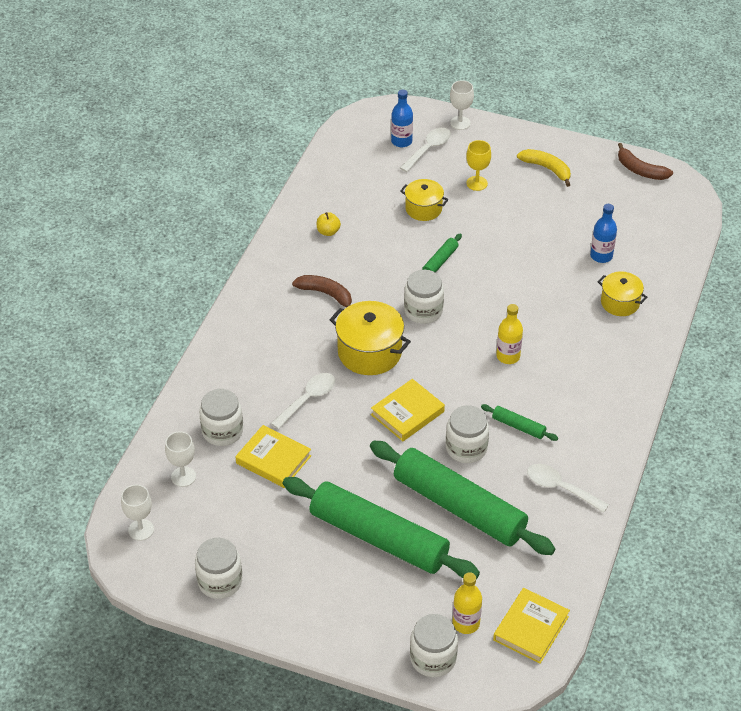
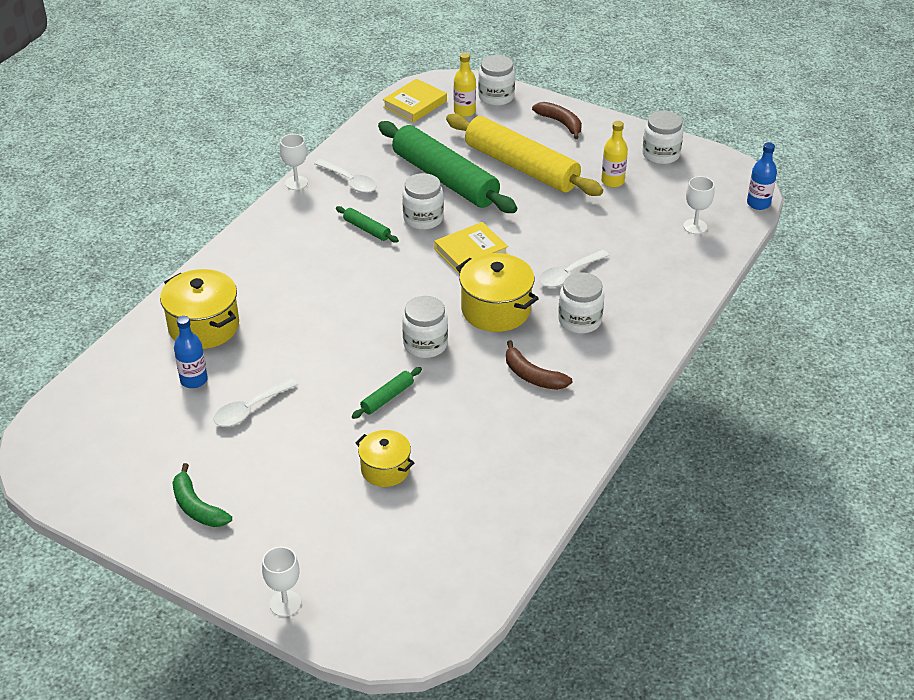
camera: 170 degrees left, 5 degrees down
white goblet [121,485,154,541] -> white goblet moved to [280,134,308,190]
white jar [199,389,243,446] -> white jar moved to [558,272,604,334]
yellow book [235,425,311,488] -> none
green rolling pin [283,477,480,579] -> yellow rolling pin [446,114,603,196]
yellow apple [317,212,341,236] -> none
blue bottle [391,89,413,147] -> blue bottle moved to [747,142,777,210]
white spoon [400,128,451,172] -> white spoon moved to [214,378,298,427]
yellow goblet [466,140,491,191] -> none
yellow bottle [496,304,523,364] -> yellow bottle moved to [601,121,628,187]
yellow banana [517,149,571,187] -> green banana [172,463,232,527]
yellow pot [598,271,647,316] -> yellow pot [160,269,239,349], size x1.60
brown banana [618,143,673,180] -> brown banana moved to [532,102,582,139]

